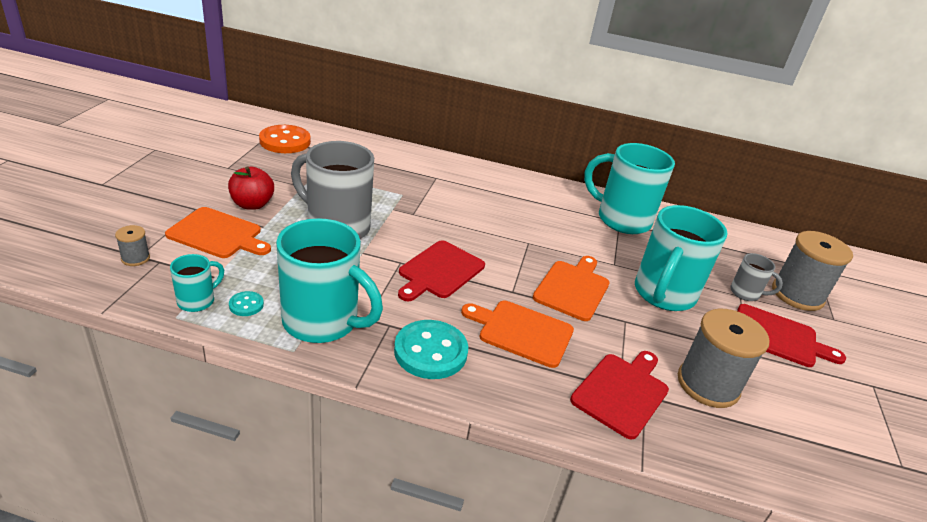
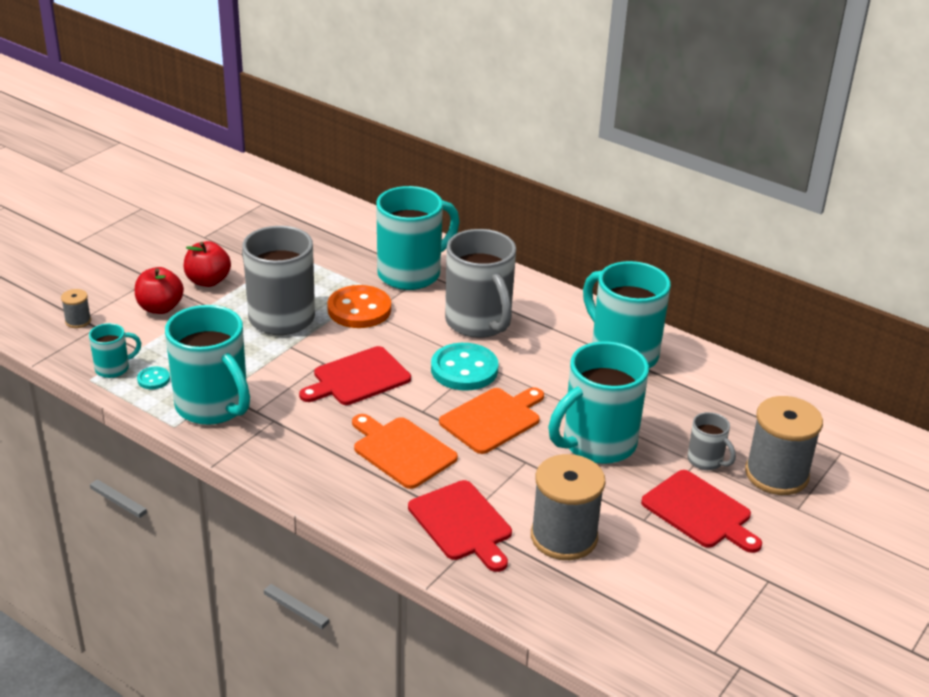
camera: 25 degrees right, 0 degrees up
orange cutting board [165,207,271,258] -> red apple [135,267,184,314]
orange button [259,125,311,153] -> orange button moved to [327,285,391,328]
turquoise button [394,320,468,379] -> turquoise button moved to [431,343,498,391]
red cutting board [570,351,669,439] -> red cutting board turned 90 degrees clockwise [408,480,512,572]
none -> turquoise mug [376,186,459,290]
none -> grey mug [445,229,516,338]

